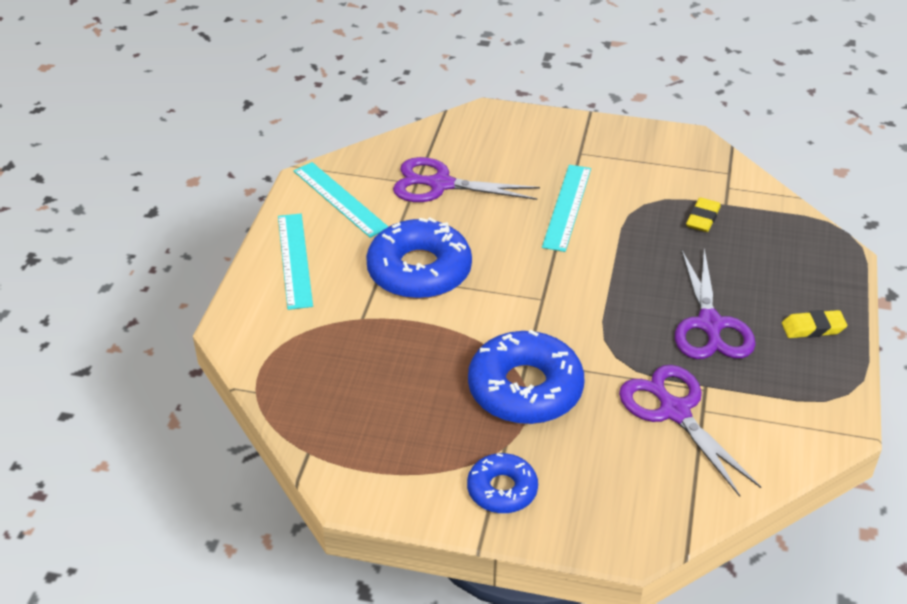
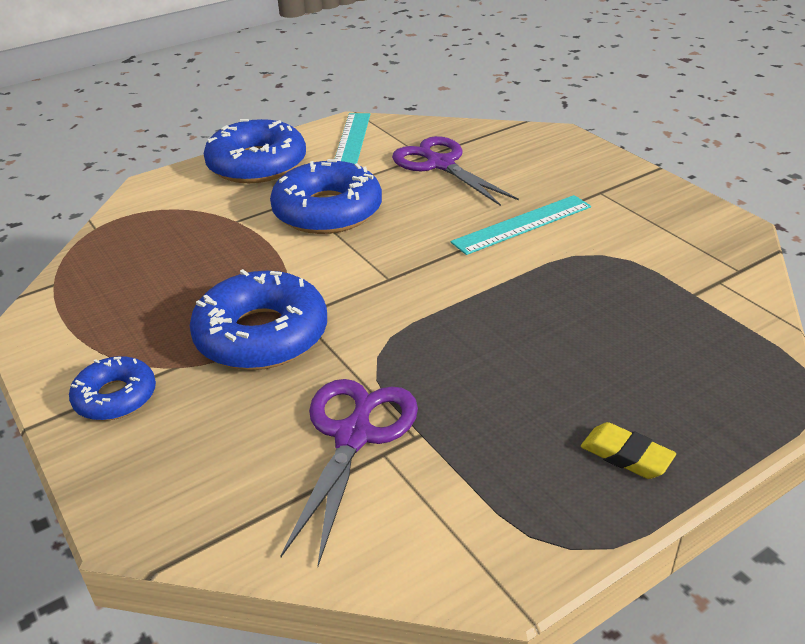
camera: 45 degrees right, 5 degrees down
turquoise ruler [278,213,313,310] -> blue donut [204,119,306,183]
purple scissors [675,249,756,359] -> none
yellow eraser [686,197,721,232] -> none

